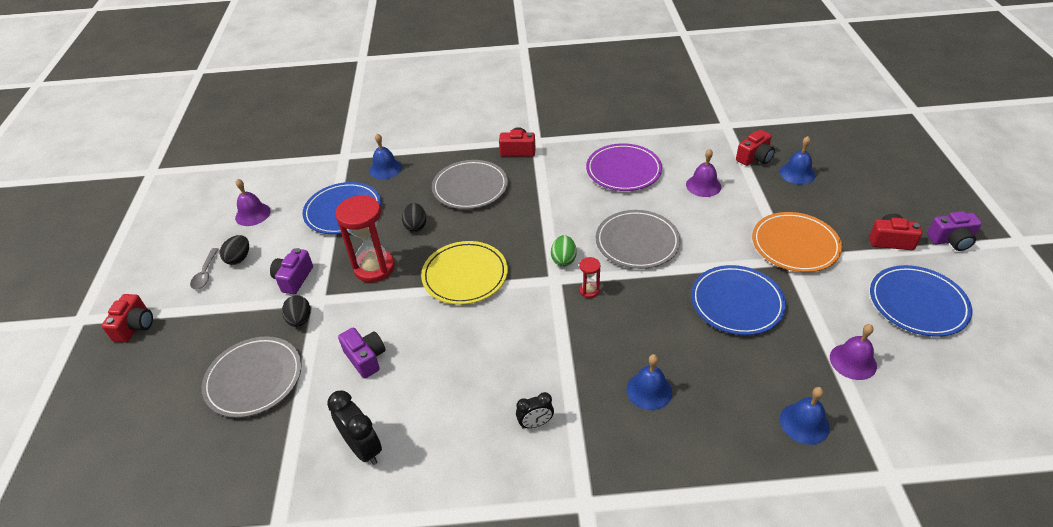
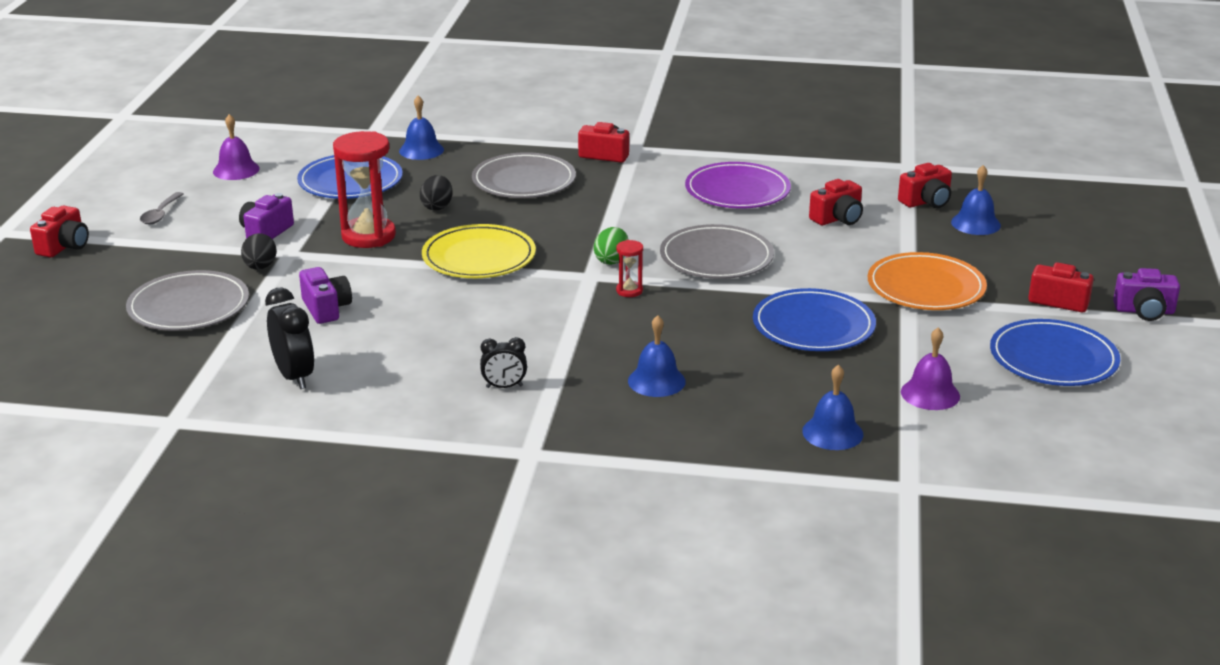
camera: 10 degrees right, 15 degrees down
black egg [220,235,249,265] -> none
purple bell [686,149,721,197] -> red camera [809,179,863,225]

